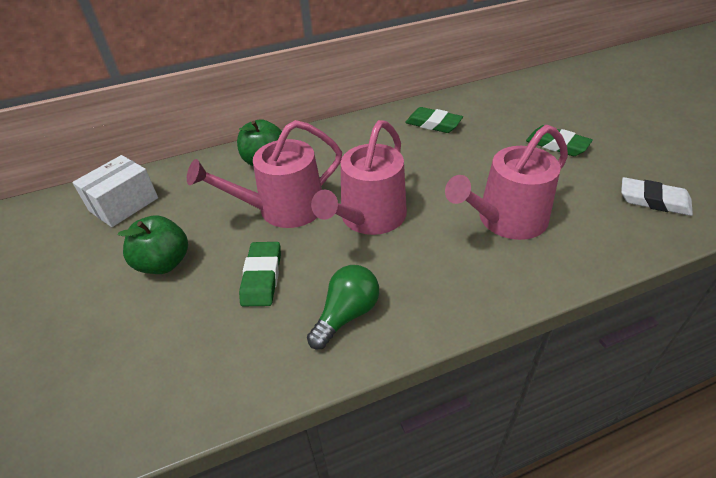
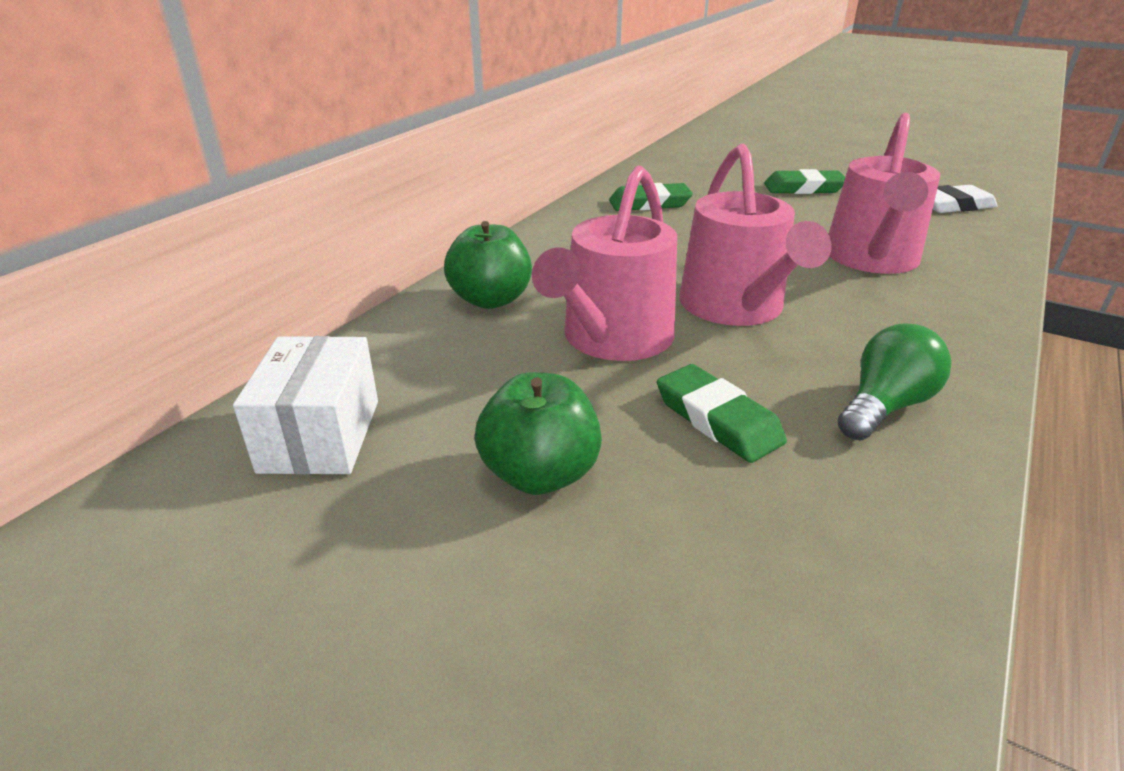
camera: 40 degrees left, 10 degrees down
green light bulb [307,265,379,349] -> green light bulb turned 45 degrees clockwise [838,324,952,440]

